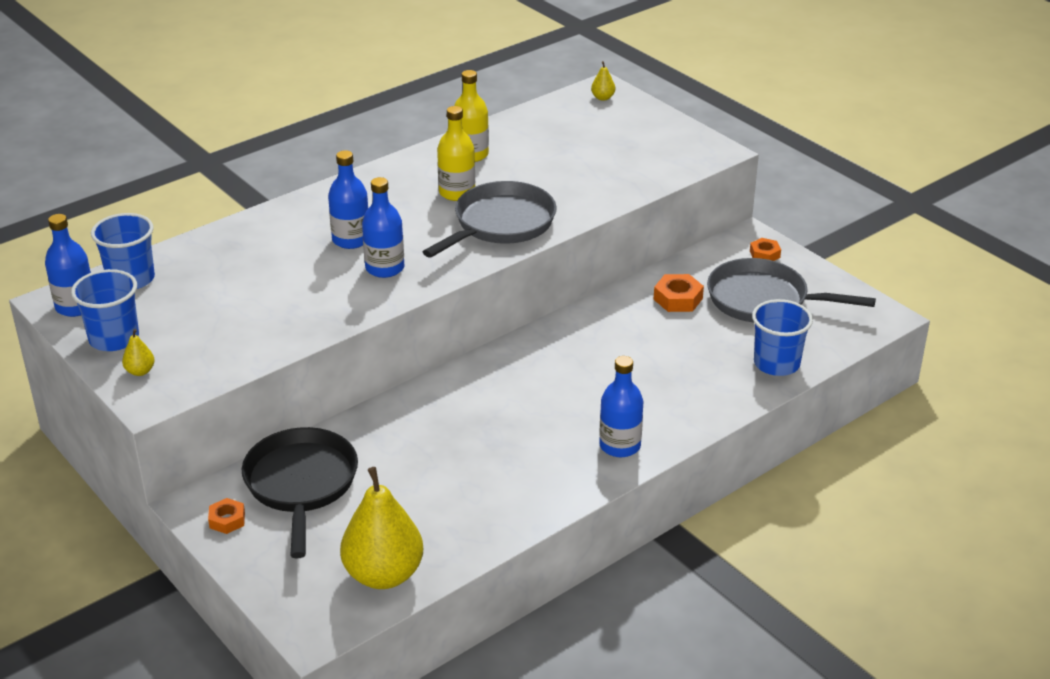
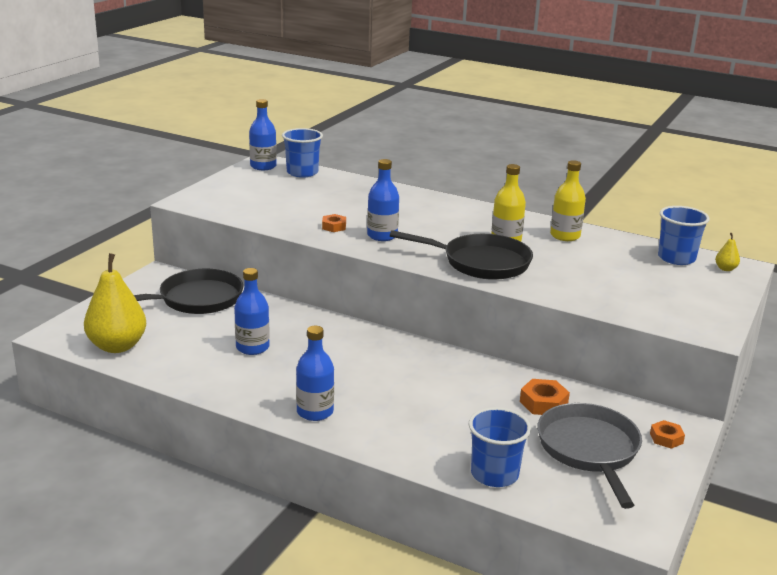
camera: 65 degrees right, 10 degrees down
blue cup [71,269,139,351] -> blue cup moved to [658,206,710,265]
yellow pear [122,329,155,376] -> none
orange nut [208,498,245,534] -> orange nut moved to [322,214,346,232]
blue bottle [328,150,368,249] -> blue bottle moved to [234,268,270,355]
grey pan [423,181,557,258] -> black pan [390,230,533,280]

